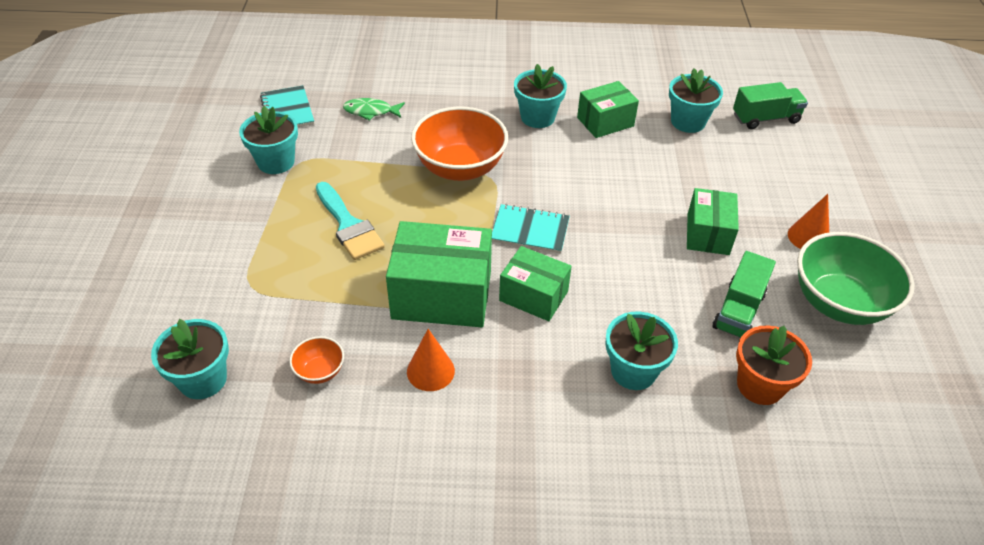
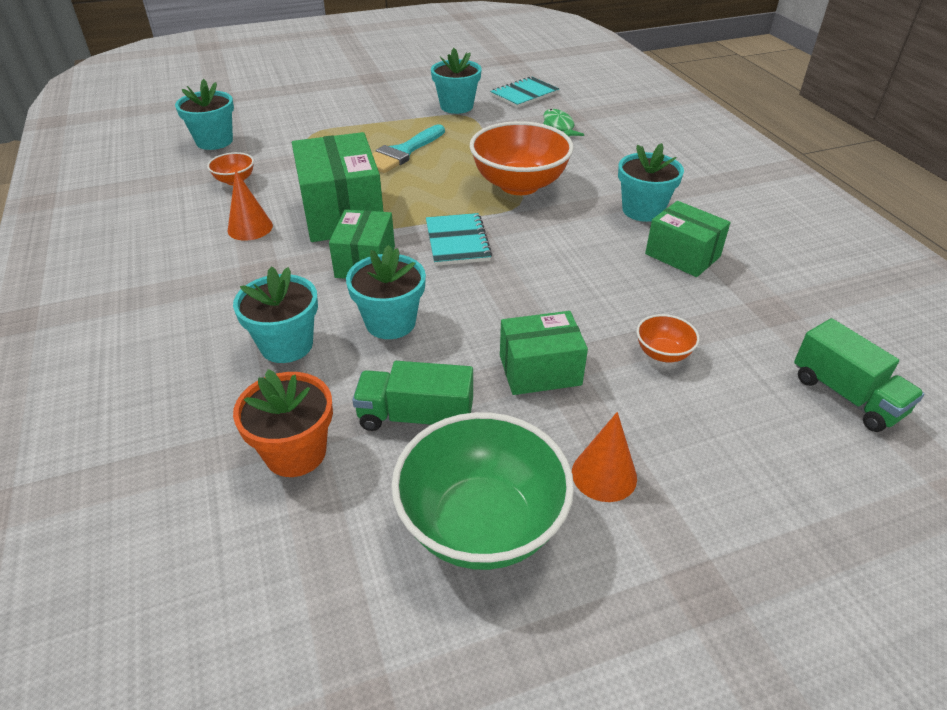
camera: 70 degrees right, 5 degrees down
turquoise flower pot [669,68,723,133] -> turquoise flower pot moved to [346,245,426,339]
none -> orange bowl [636,314,700,362]

